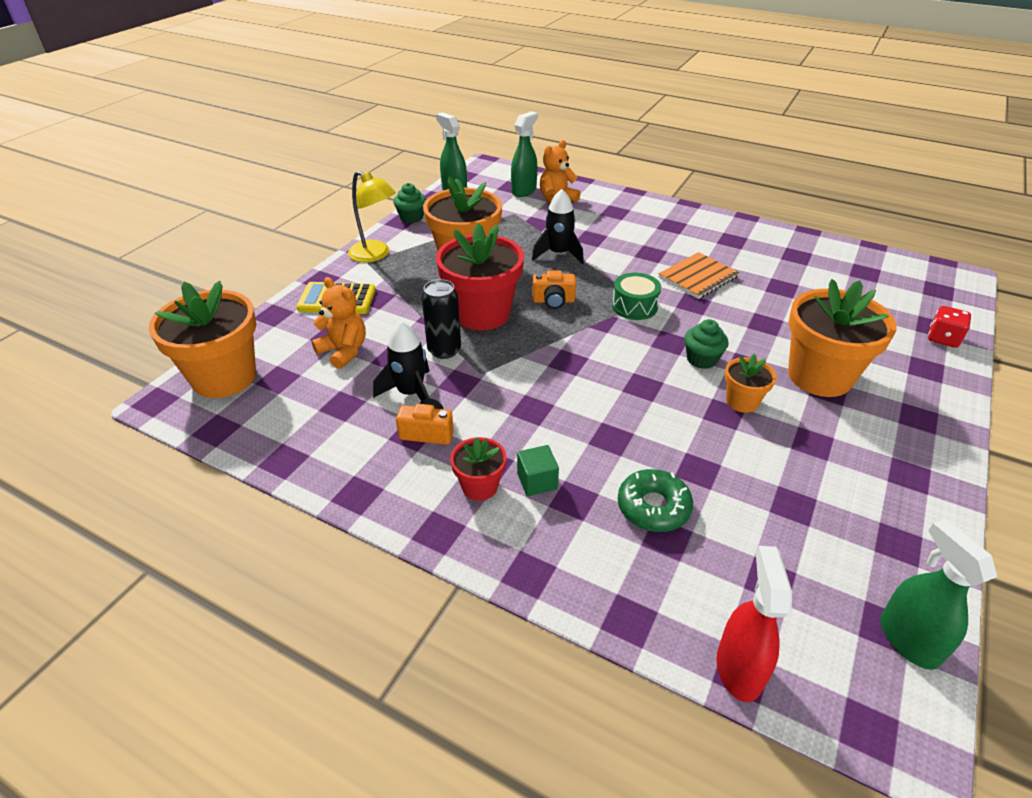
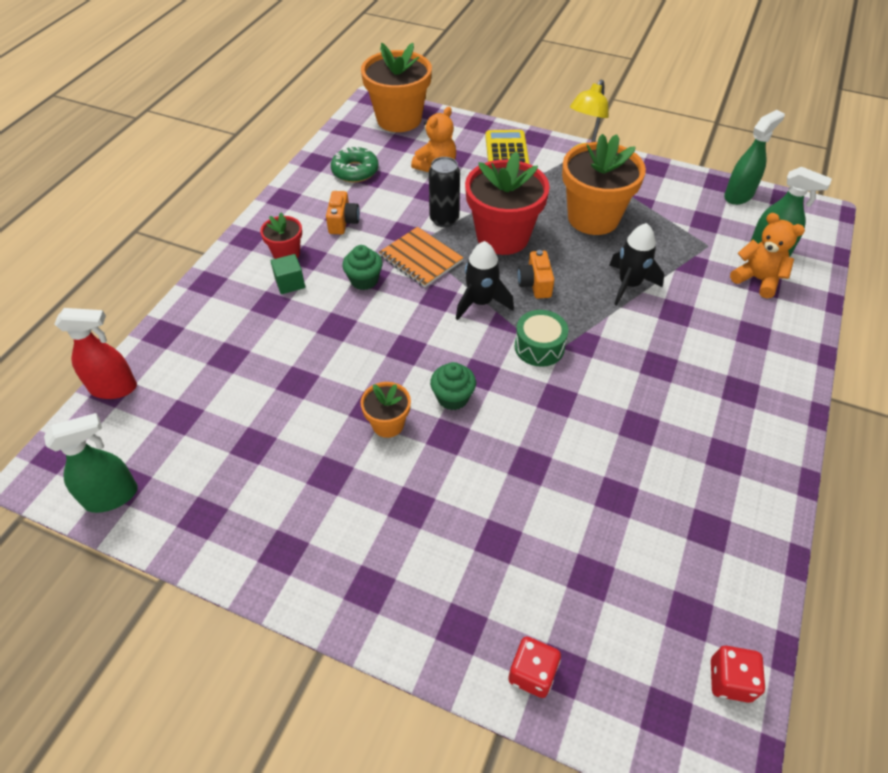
camera: 85 degrees right, 10 degrees up
black rocket [373,321,430,401] -> black rocket moved to [456,241,514,320]
green cupcake [393,183,426,223] -> green cupcake moved to [342,245,383,290]
green donut [618,469,693,532] -> green donut moved to [331,146,379,183]
orange notebook [659,252,740,299] -> orange notebook moved to [379,227,463,287]
orange flower pot [788,279,897,397] -> none
none -> red dice [711,646,765,703]

